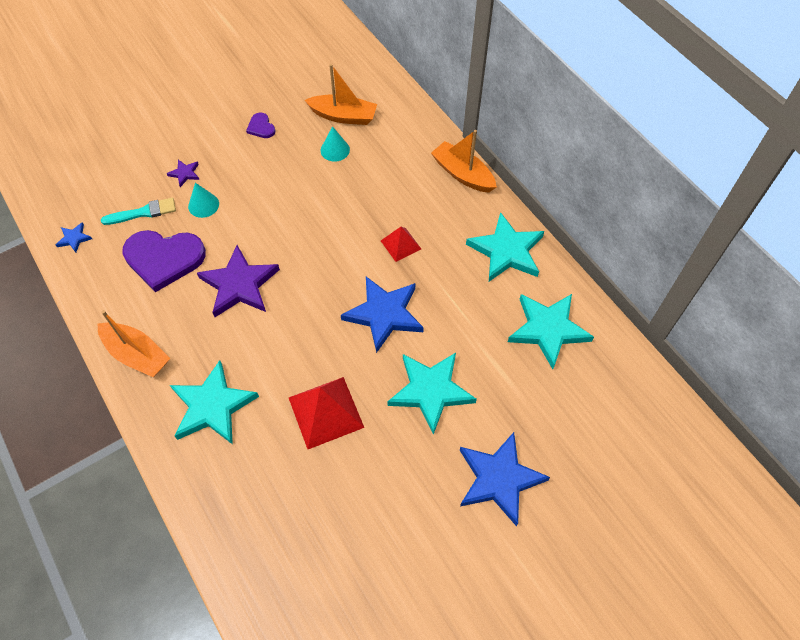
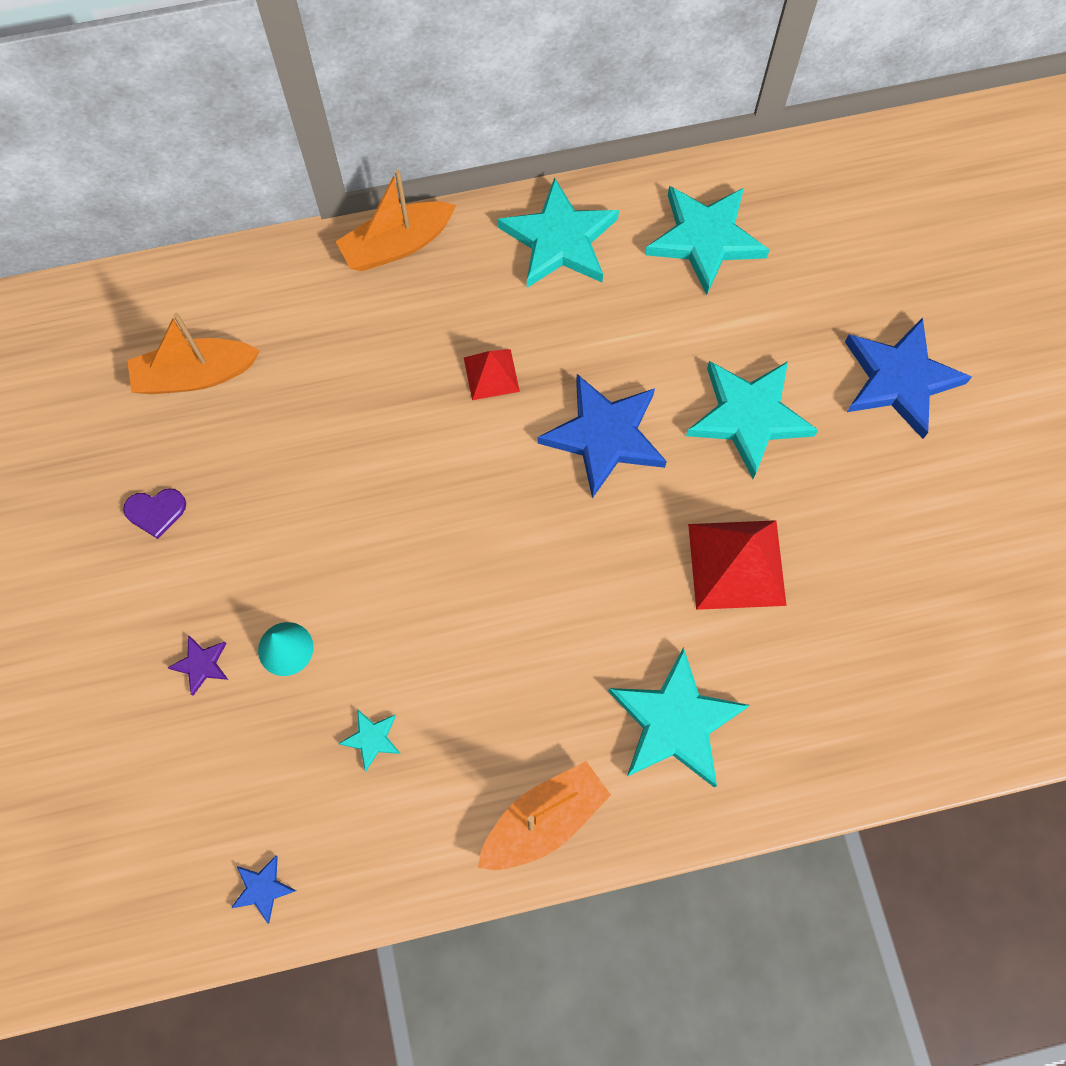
camera: 70 degrees left, 10 degrees up
turquoise brush [101,198,176,225] -> none
purple heart [122,230,206,292] -> turquoise star [339,709,401,771]
purple star [197,245,280,317] -> none
orange boat [305,64,377,125] -> orange boat turned 135 degrees counterclockwise [127,313,260,394]
turquoise cone [321,126,350,162] -> none

